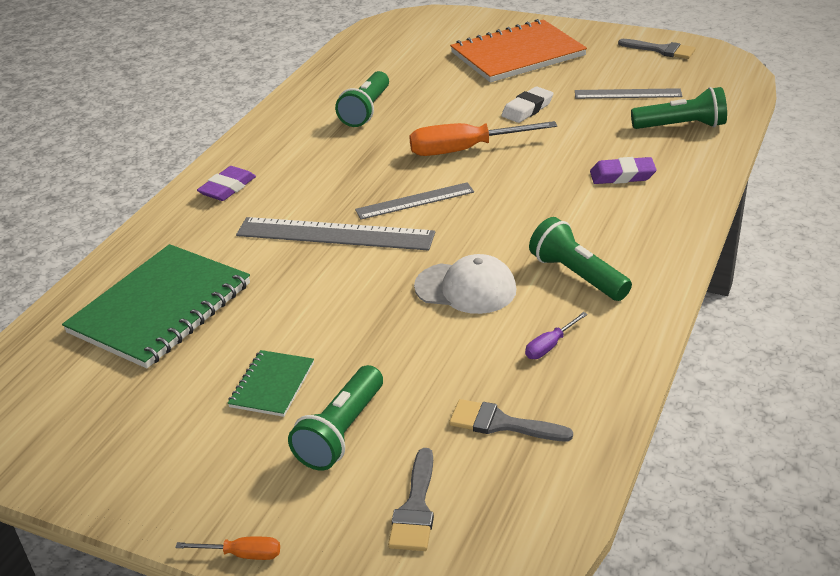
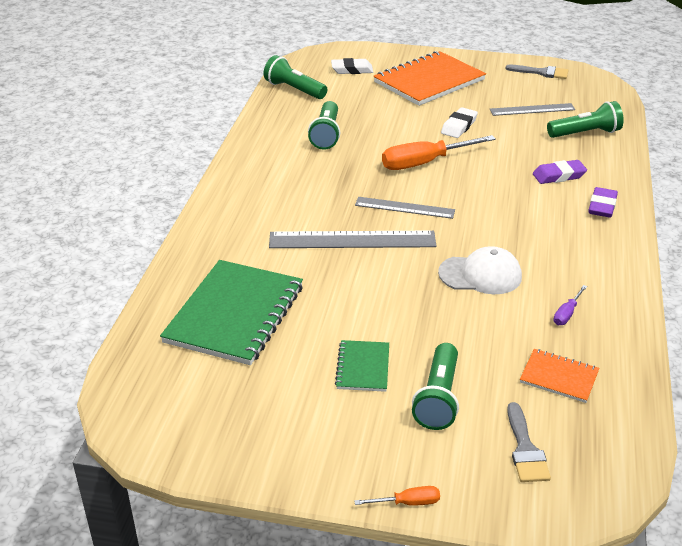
camera: 15 degrees left, 0 degrees up
purple eraser [197,166,256,201] -> purple eraser moved to [588,187,618,218]
grey ruler [355,182,474,220] -> grey ruler turned 45 degrees clockwise [355,197,455,219]
grey brush [449,399,573,441] -> orange notebook [520,349,599,403]
green flashlight [529,217,632,301] -> green flashlight moved to [264,55,327,99]
none -> white eraser [331,58,373,74]

